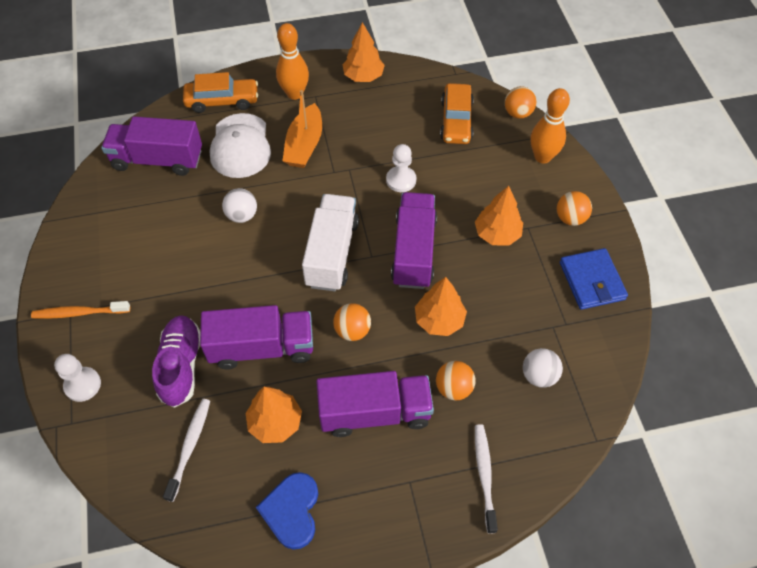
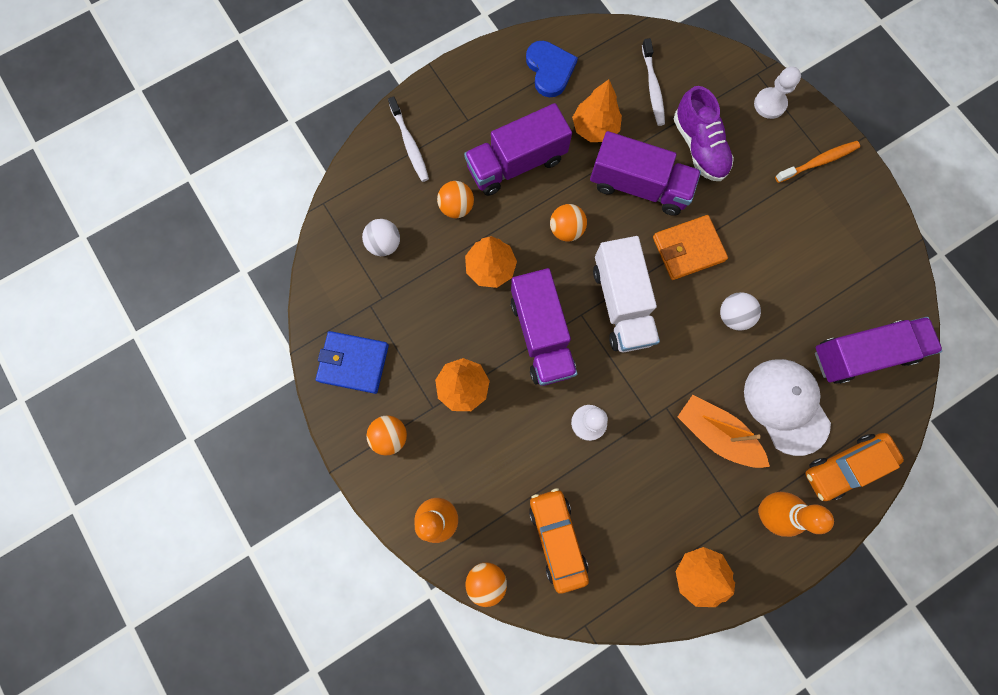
camera: 160 degrees right, 20 degrees up
purple truck [200,305,313,369] -> purple truck turned 135 degrees counterclockwise [590,131,701,216]
orange boat [282,90,322,168] -> orange boat turned 45 degrees counterclockwise [678,395,770,468]
blue wallet [560,248,628,310] -> blue wallet turned 45 degrees counterclockwise [316,331,389,394]
none -> orange wallet [653,215,728,280]

